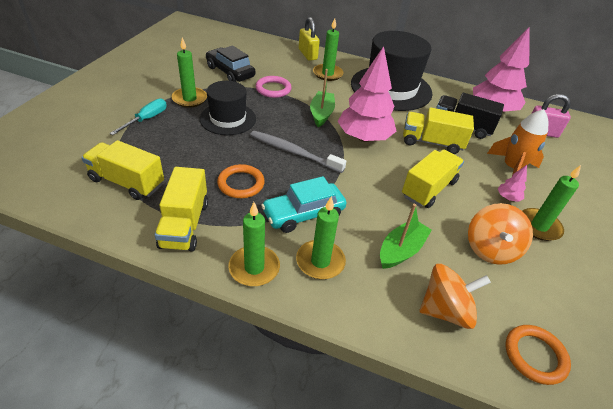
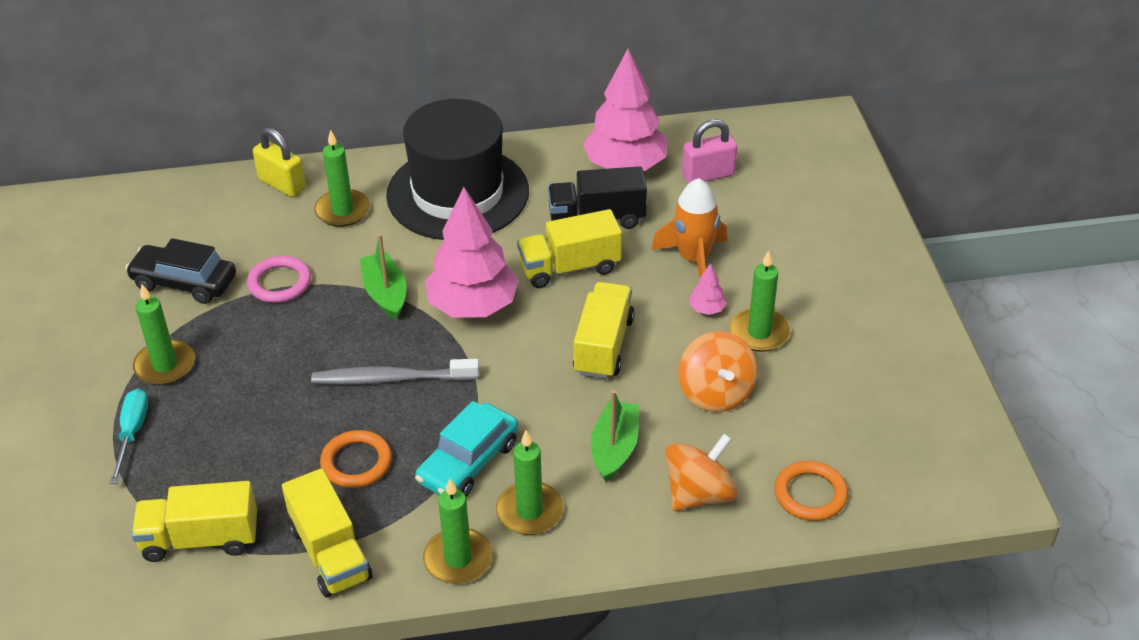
camera: 25 degrees left, 0 degrees up
black hat [200,81,256,135] -> none

